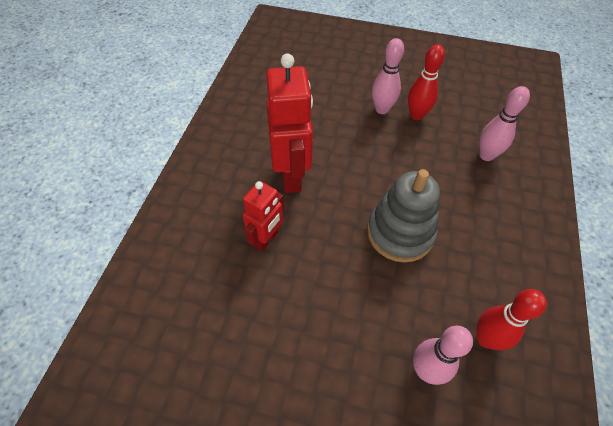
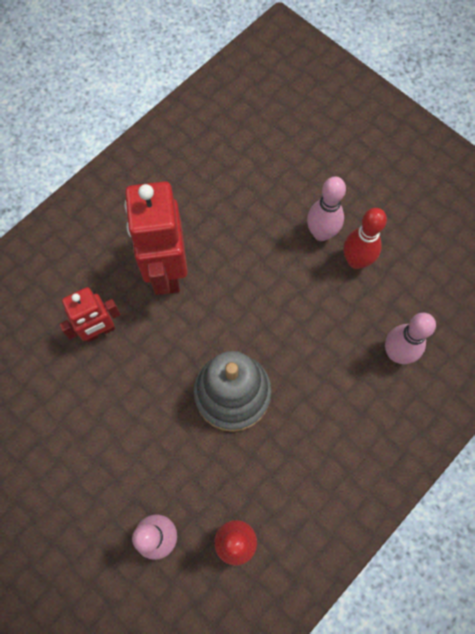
camera: 30 degrees right, 15 degrees up
red robot [266,53,313,193] -> red robot turned 150 degrees clockwise [125,181,188,295]

